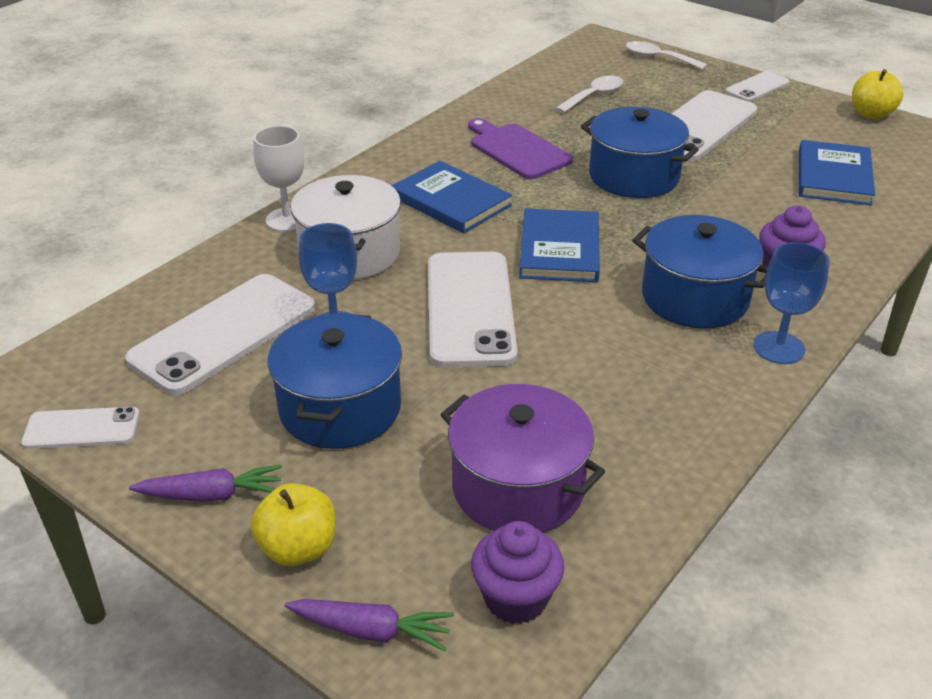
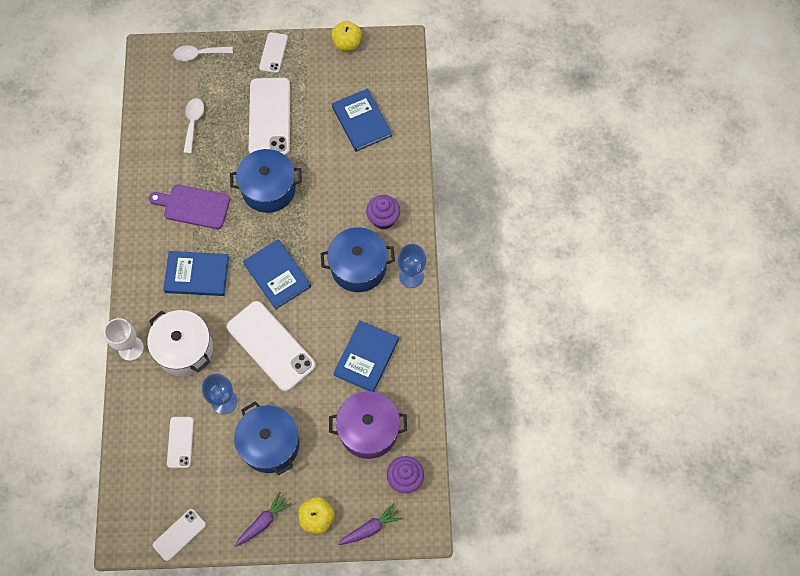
camera: 40 degrees left, 30 degrees up
white phone [125,274,315,395] -> white phone [167,417,194,468], size x0.52
none -> blue book [333,320,399,392]

